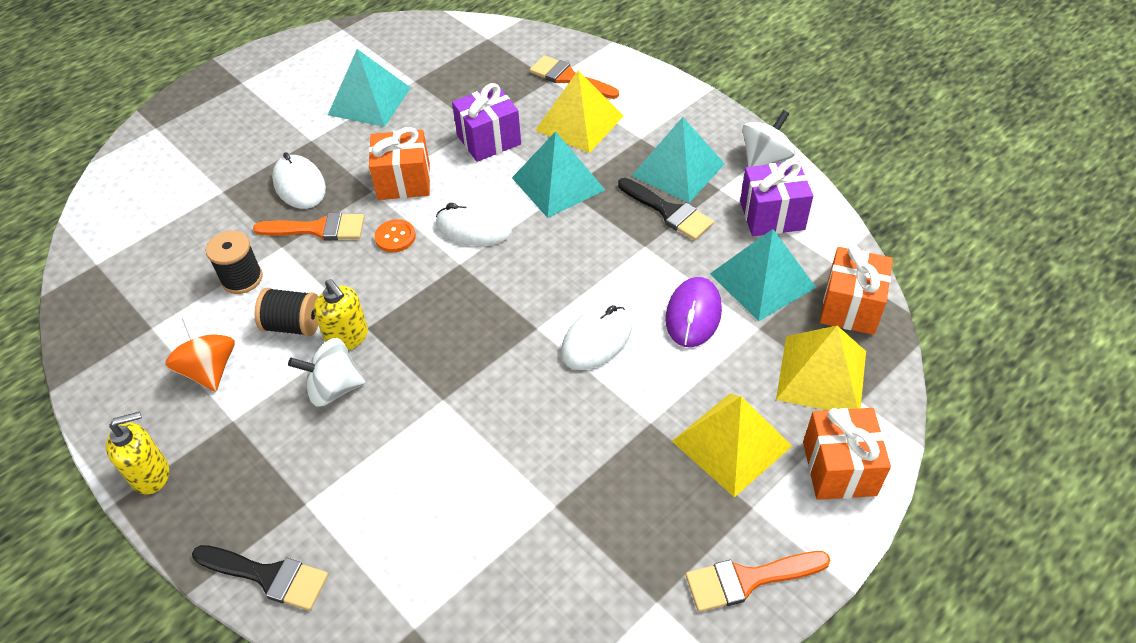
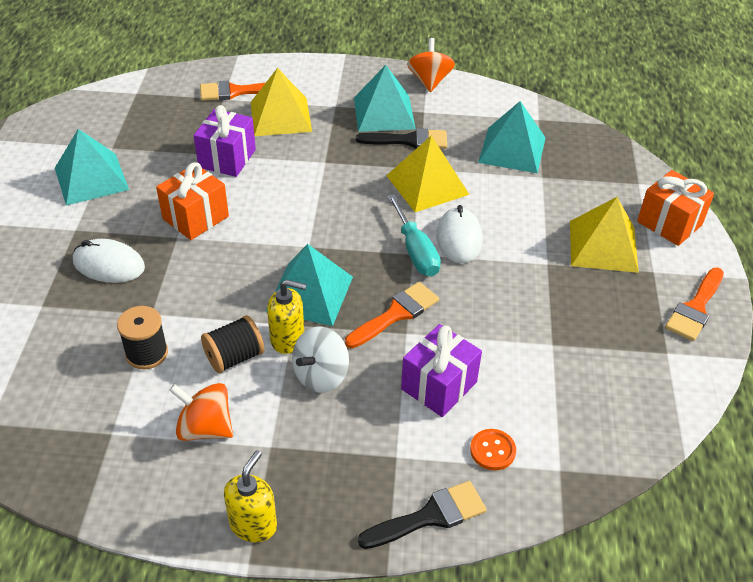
camera: 45 degrees left, 5 degrees down
orange brush [253,213,364,240] -> orange brush moved to [345,282,439,348]
orange button [374,219,416,252] -> orange button moved to [470,429,516,470]
white mouse [436,200,513,246] -> none
turquoise pyramid [512,131,605,218] -> turquoise pyramid moved to [266,244,353,326]
purple mouse [665,277,722,347] -> none
purple gift [740,159,813,236] -> purple gift moved to [401,324,482,417]
white spinning top [742,110,795,167] -> orange spinning top [407,38,455,92]
yellow pyramid [776,326,866,410] -> yellow pyramid moved to [386,135,470,212]
orange gift [820,245,893,335] -> none
none -> turquoise screwdriver [388,194,441,276]

